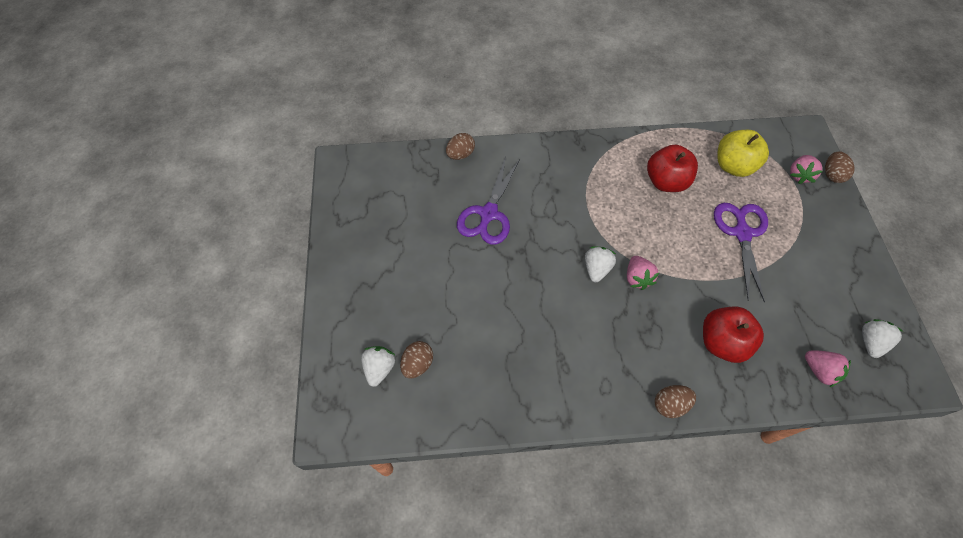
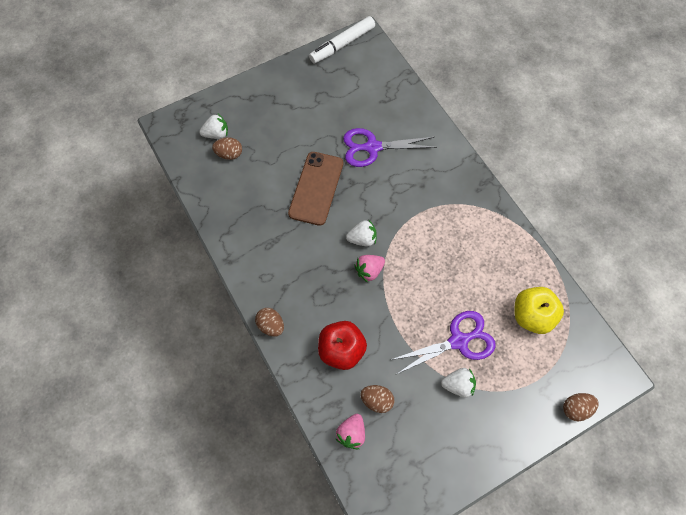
camera: 65 degrees right, 5 degrees up
brown egg [446,133,475,160] -> brown egg moved to [360,385,394,413]
red apple [647,145,698,192] -> none
pink strawberry [790,155,822,184] -> none
white strawberry [862,319,903,358] -> white strawberry moved to [441,368,476,397]
none -> brown phone [288,152,343,226]
none -> white marker [309,16,375,64]

